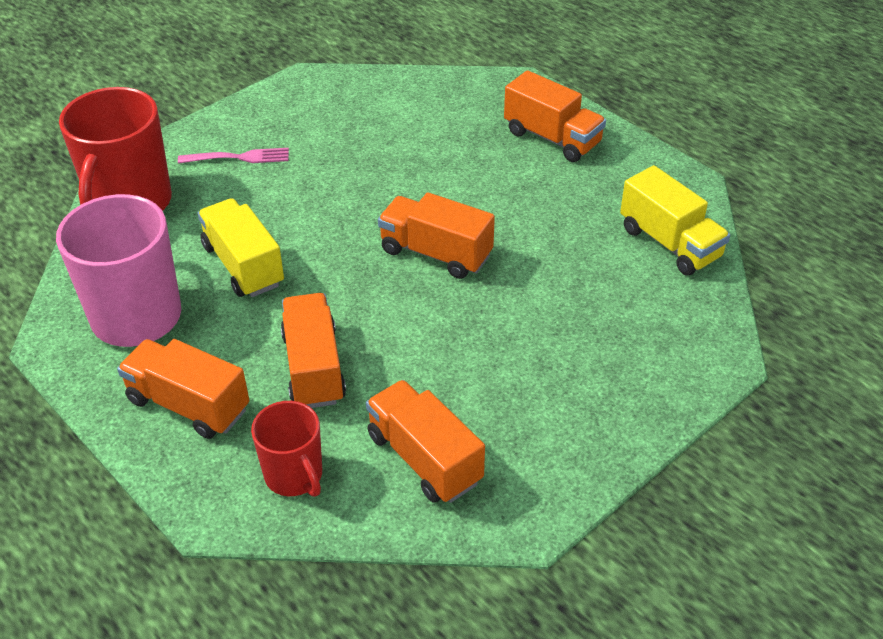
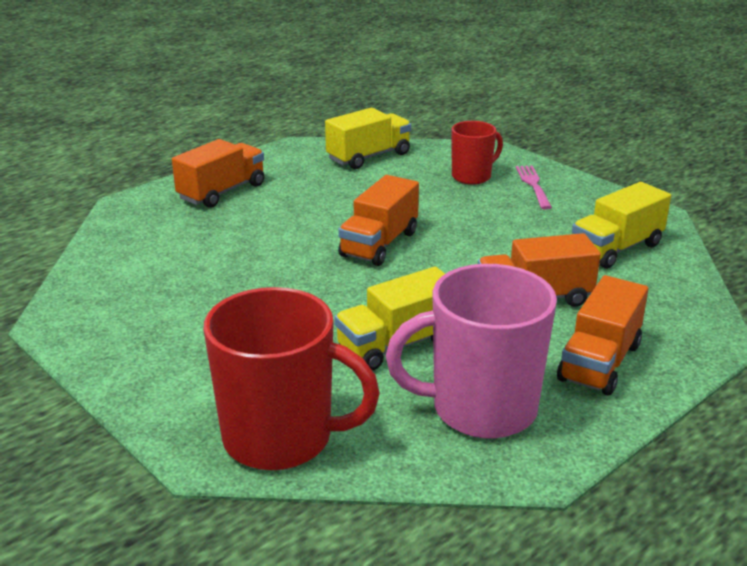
camera: 90 degrees left, 15 degrees down
pink fork [178,148,289,164] -> pink fork moved to [516,166,552,209]
red mug [251,401,322,497] -> red mug moved to [452,121,503,185]
orange truck [366,380,485,503] -> yellow truck [572,182,671,269]

